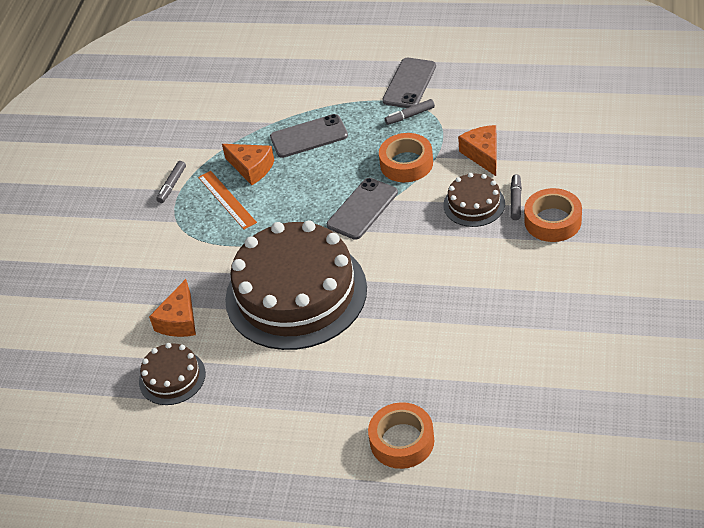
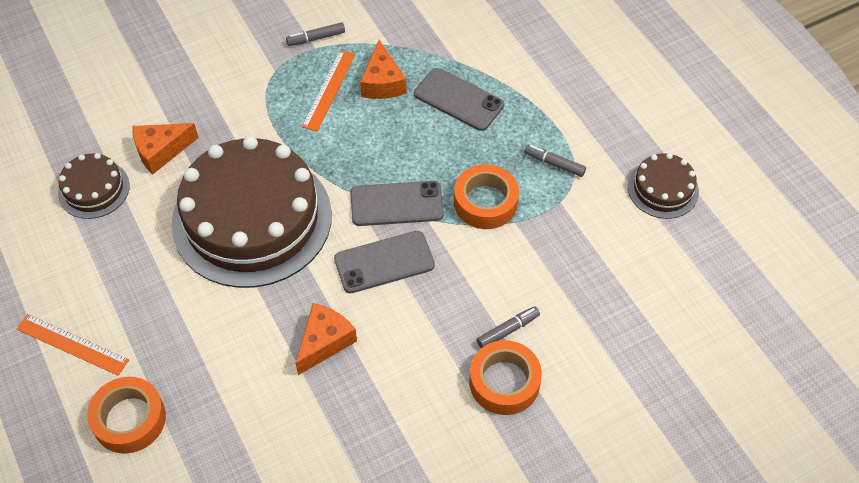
camera: 45 degrees right, 10 degrees up
grey phone [382,58,436,108] -> grey phone moved to [334,231,435,293]
brown cake [443,173,505,227] -> brown cake moved to [628,153,699,219]
orange cheese [458,125,497,176] -> orange cheese moved to [295,303,357,375]
none -> orange ruler [16,314,129,376]

